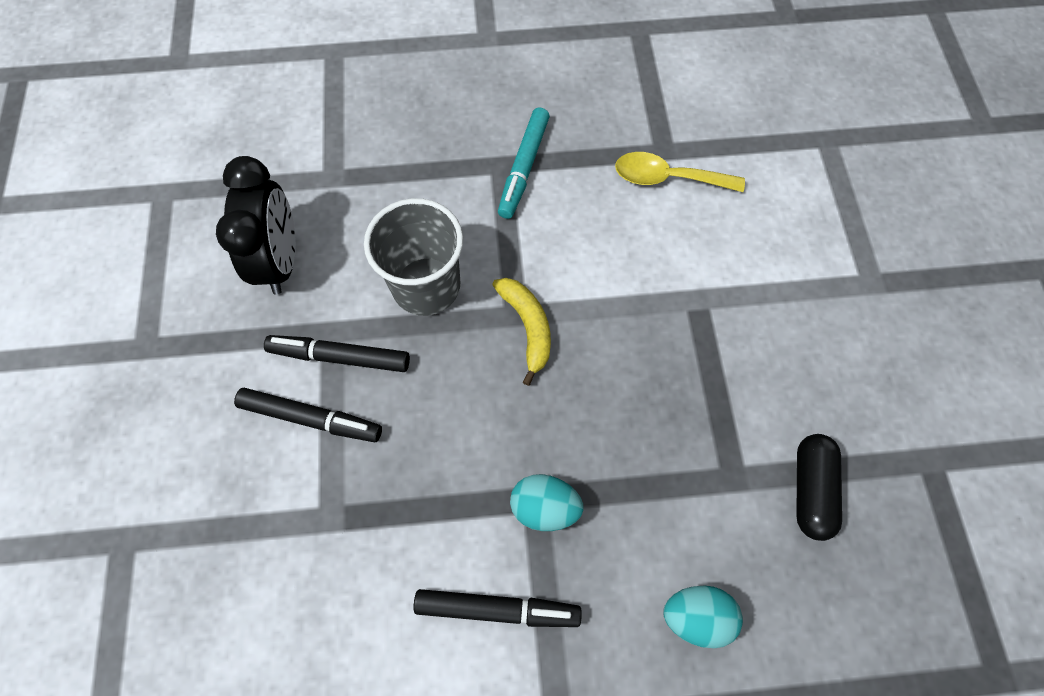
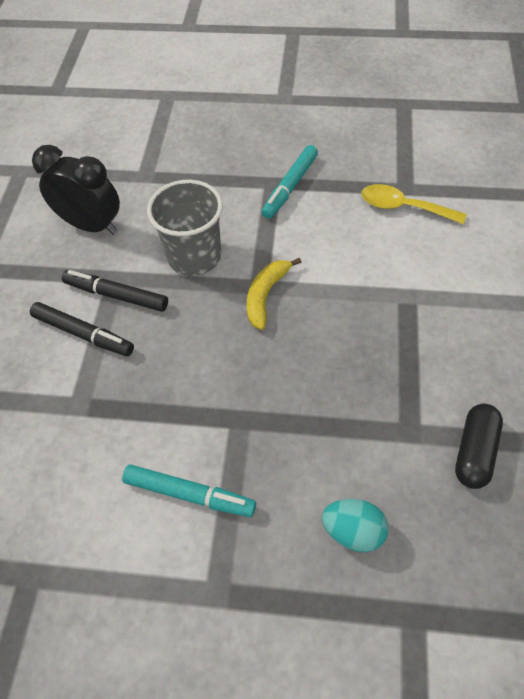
camera: 15 degrees right, 10 degrees down
black clock [216,156,296,295] -> black clock turned 75 degrees counterclockwise [32,145,120,235]
black marker [414,589,582,627] -> turquoise marker [122,464,256,517]
yellow banana [492,278,551,386] -> yellow banana turned 150 degrees counterclockwise [247,258,301,330]
turquoise egg [510,474,584,531] -> none

